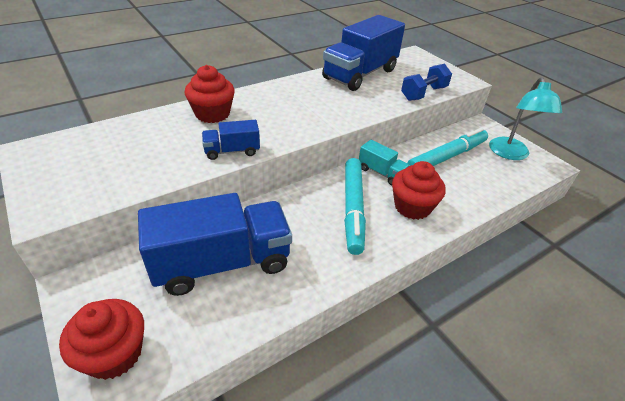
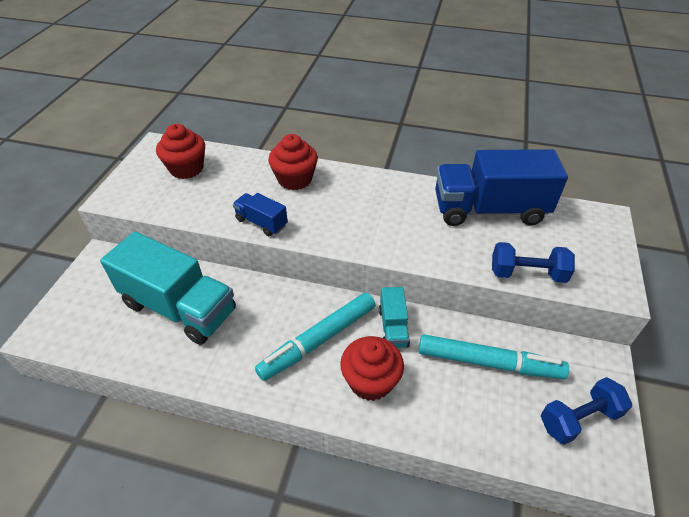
camera: 50 degrees right, 5 degrees up
red cupcake [59,299,144,380] -> red cupcake moved to [156,124,205,179]
blue truck [138,193,292,296] -> turquoise truck [100,231,236,345]
turquoise lamp [489,77,562,160] -> blue dumbbell [541,377,632,445]

